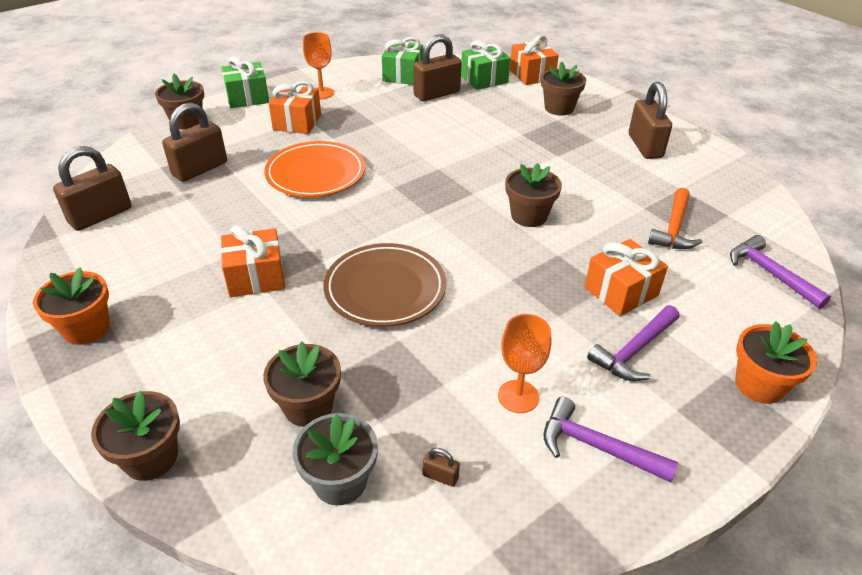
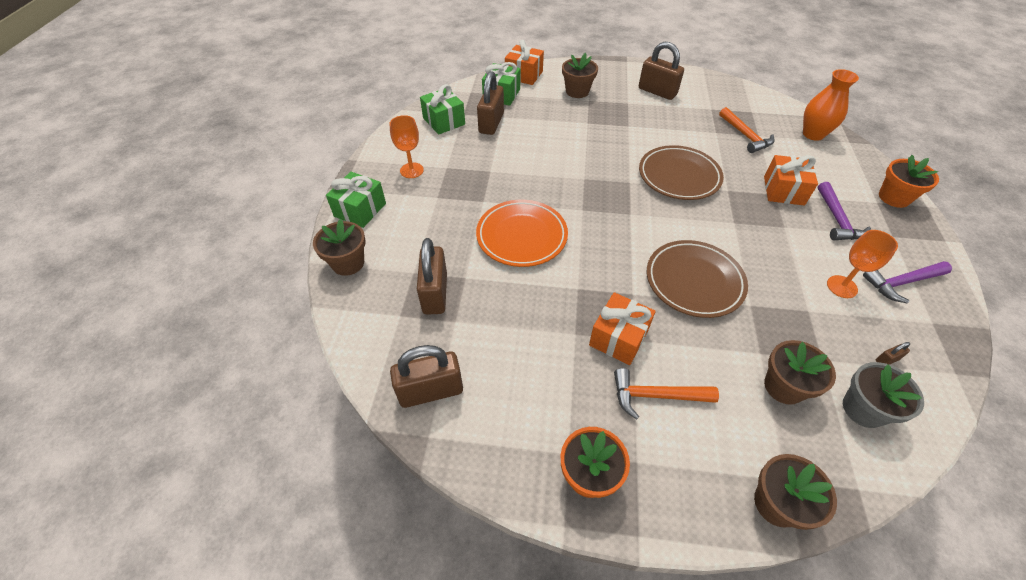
camera: 45 degrees left, 10 degrees up
brown padlock [53,146,132,231] -> brown padlock turned 75 degrees clockwise [390,345,463,408]
orange gift [269,81,321,134] -> none
brown flower pot [505,163,562,227] -> brown plate [639,145,724,200]
purple hammer [730,235,831,309] -> orange vase [803,69,859,141]
none -> orange hammer [614,368,719,419]

